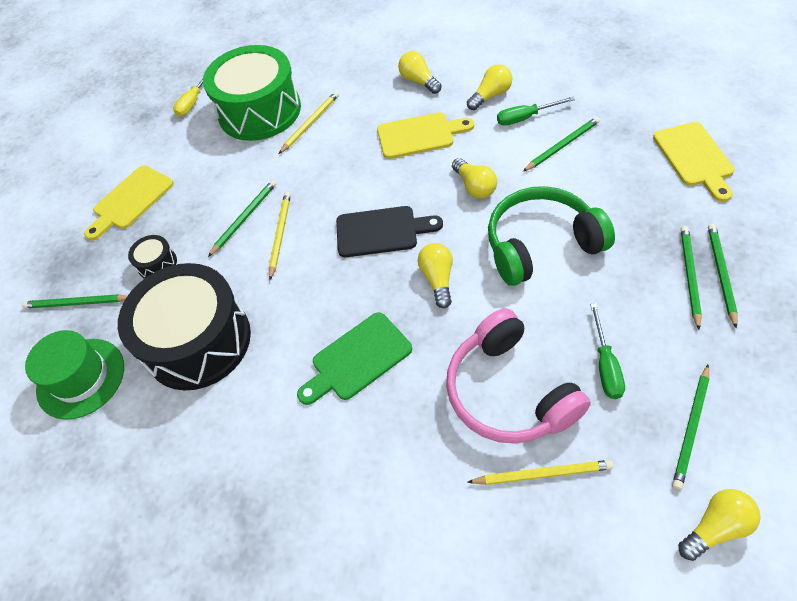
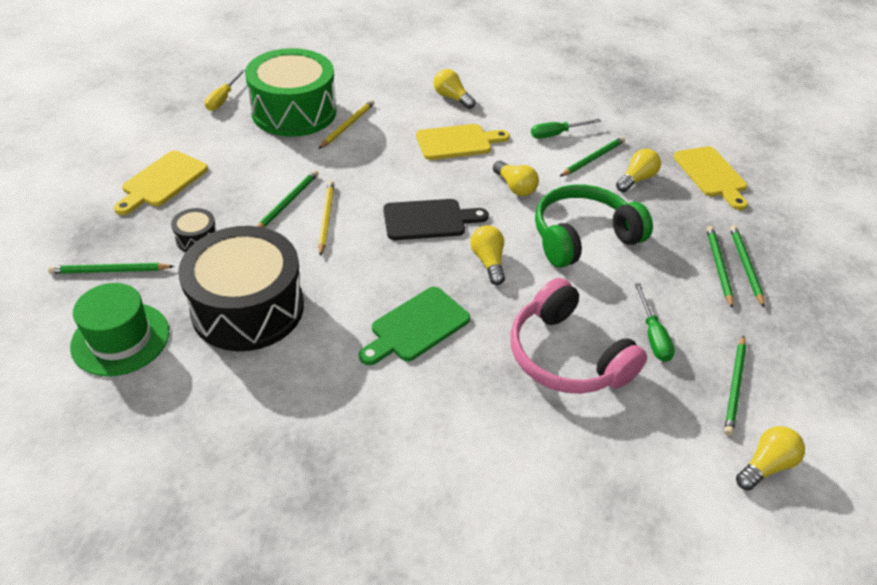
camera: 15 degrees left, 10 degrees down
yellow light bulb [467,64,512,110] -> yellow light bulb moved to [616,149,661,192]
yellow pencil [467,460,613,485] -> none

